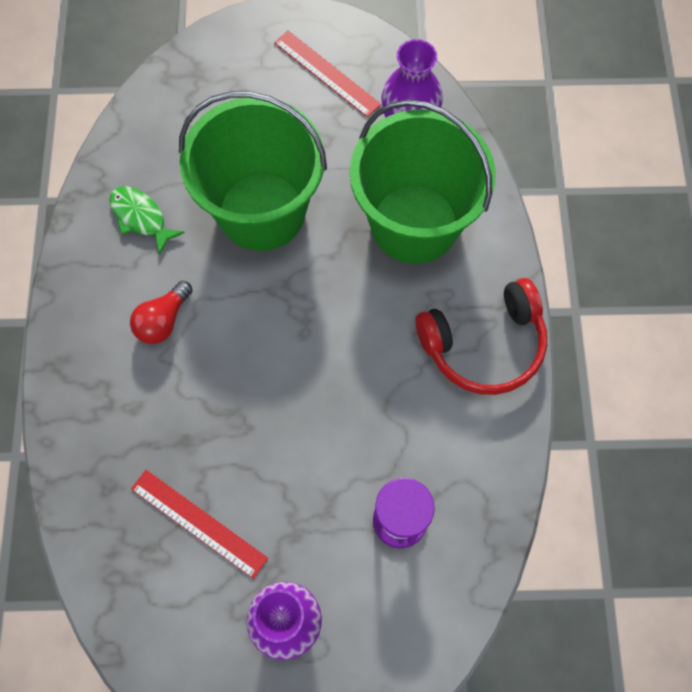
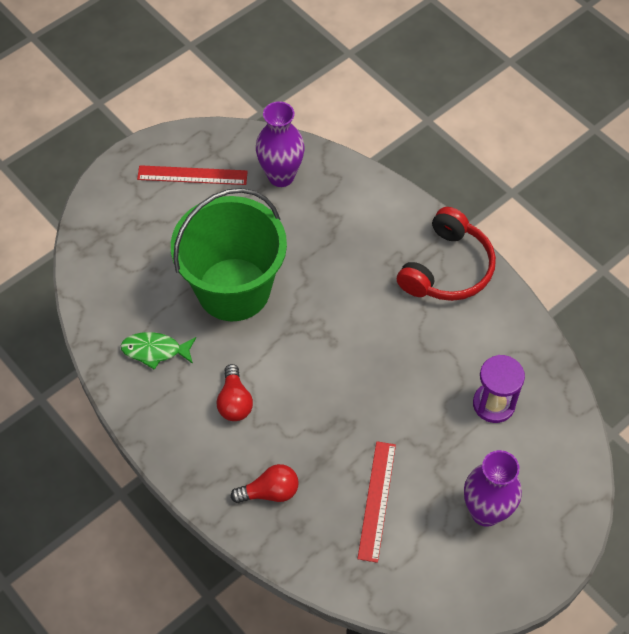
camera: 40 degrees left, 10 degrees down
red ruler [131,470,268,579] -> red ruler turned 75 degrees counterclockwise [357,441,396,563]
green bucket [350,99,496,264] -> none
none -> red light bulb [230,464,299,503]

